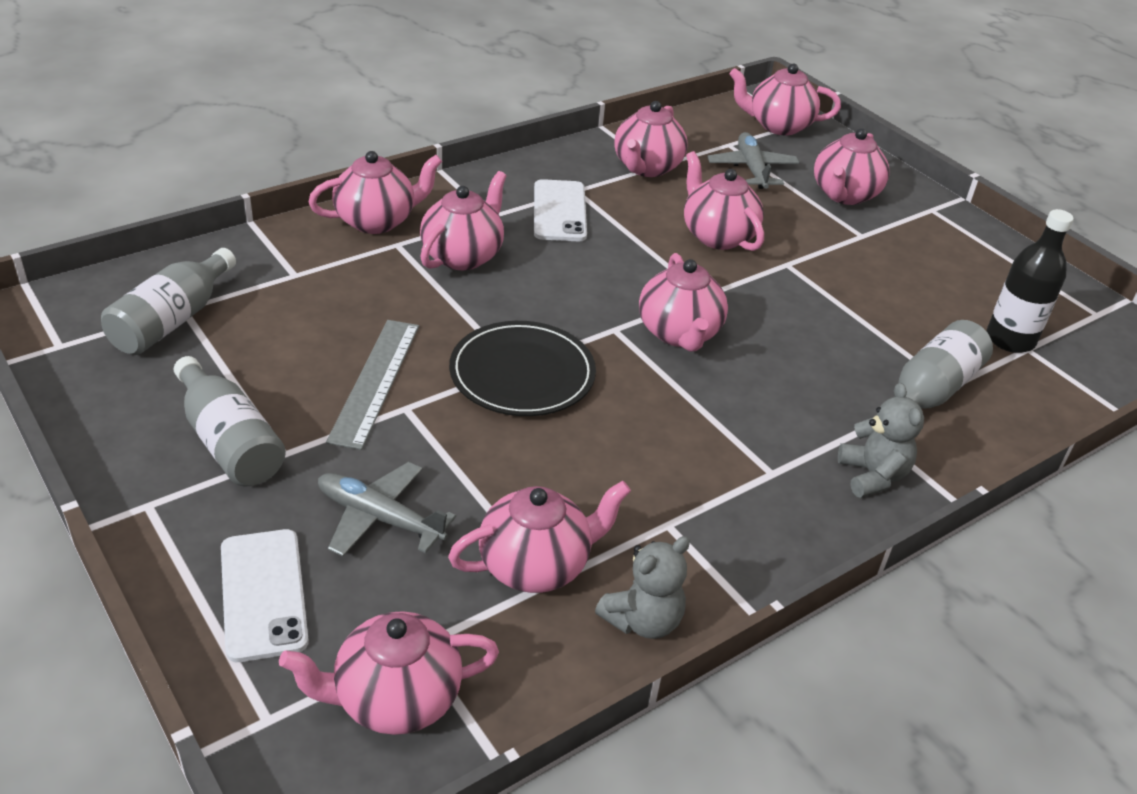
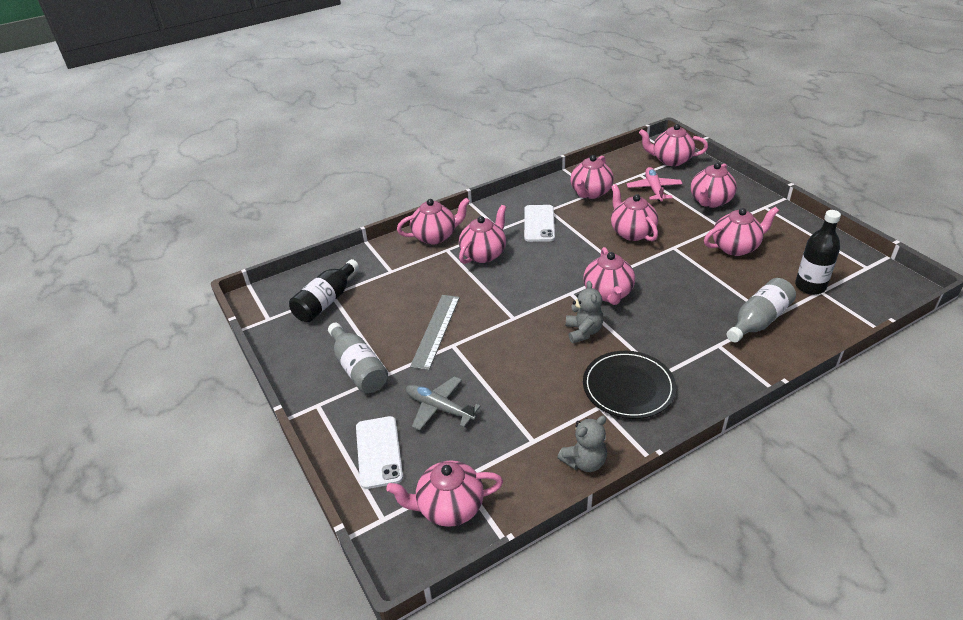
camera: 10 degrees right, 0 degrees up
grey bottle [101,248,236,355] -> black bottle [289,259,359,322]
pink teapot [448,481,631,593] -> pink teapot moved to [704,207,779,256]
black plate [449,321,596,416] -> black plate moved to [583,351,676,419]
grey plane [707,132,800,189] -> pink plane [627,167,683,202]
grey teddy bear [838,383,924,498] -> grey teddy bear moved to [566,281,603,343]

